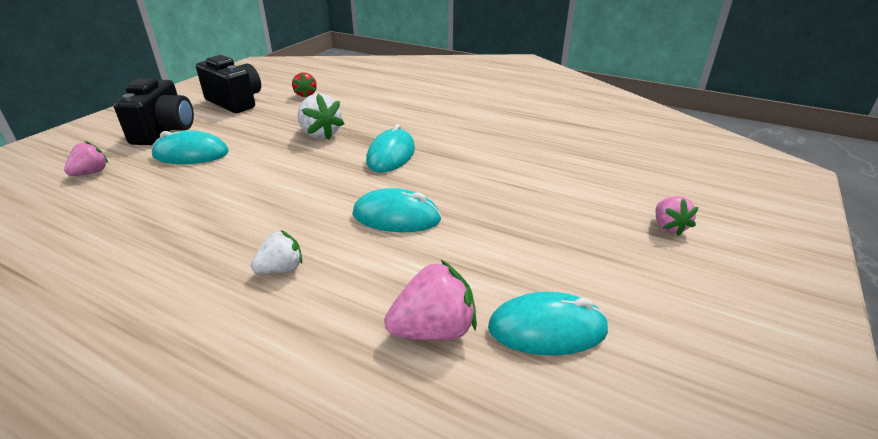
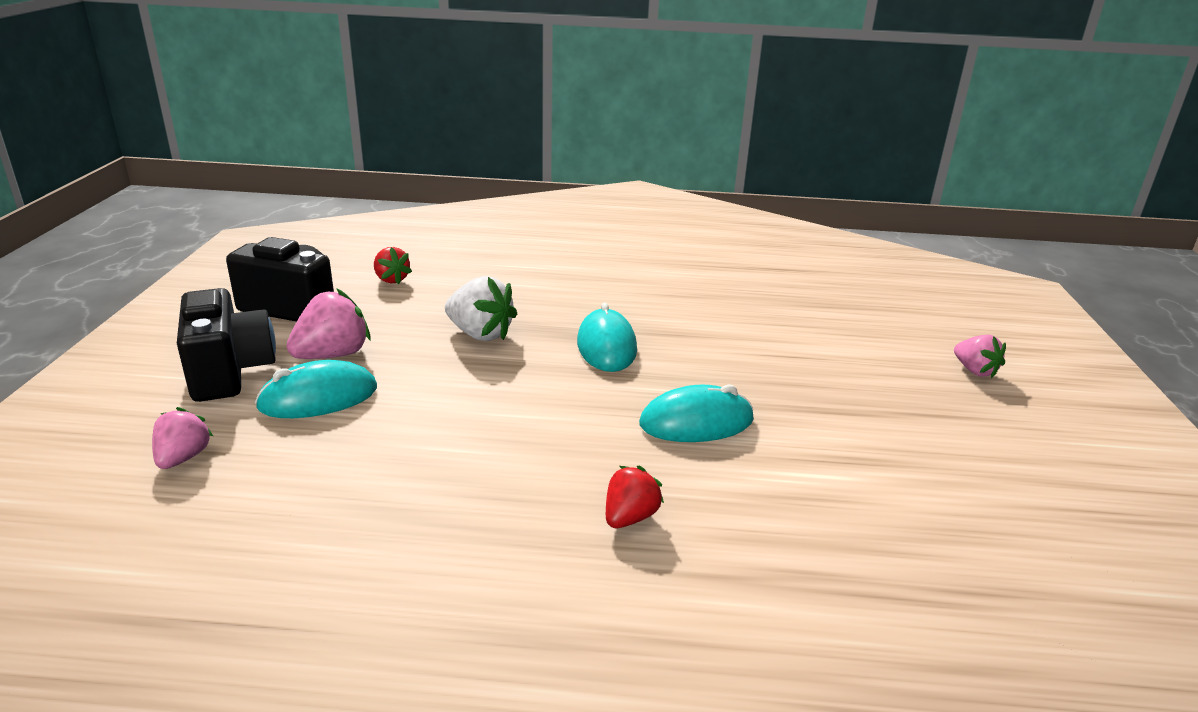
camera: 25 degrees left, 5 degrees down
white strawberry [251,230,302,274] -> red strawberry [606,466,664,528]
pink strawberry [384,260,477,340] -> pink strawberry moved to [286,289,370,359]
turquoise mouse [488,292,609,356] -> none

